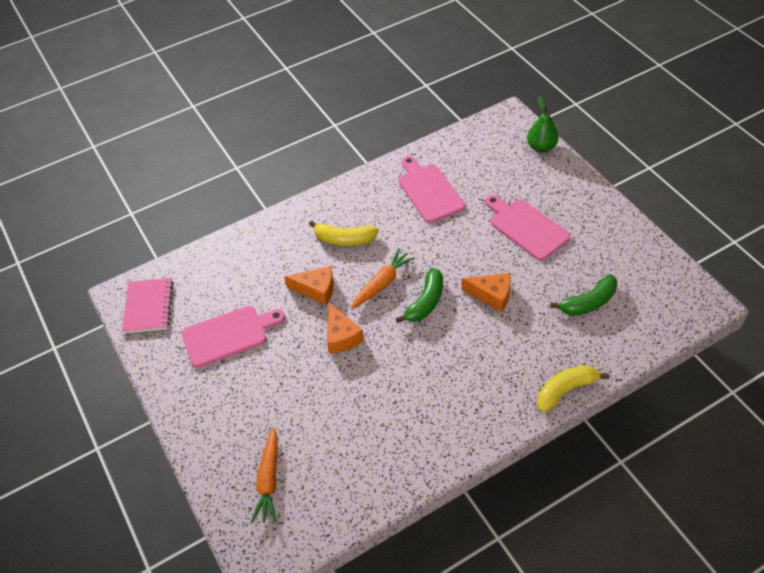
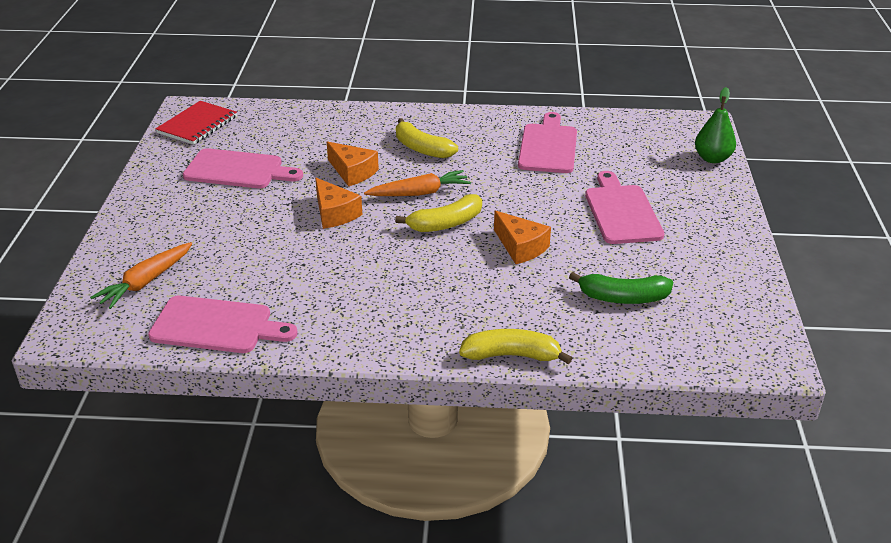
camera: 30 degrees right, 15 degrees down
pink notebook [122,278,173,333] -> red notebook [155,101,237,145]
orange cheese [327,303,364,354] -> orange cheese turned 45 degrees counterclockwise [315,178,362,229]
green banana [395,268,443,323] -> yellow banana [395,194,482,232]
none -> pink cutting board [148,296,298,353]

